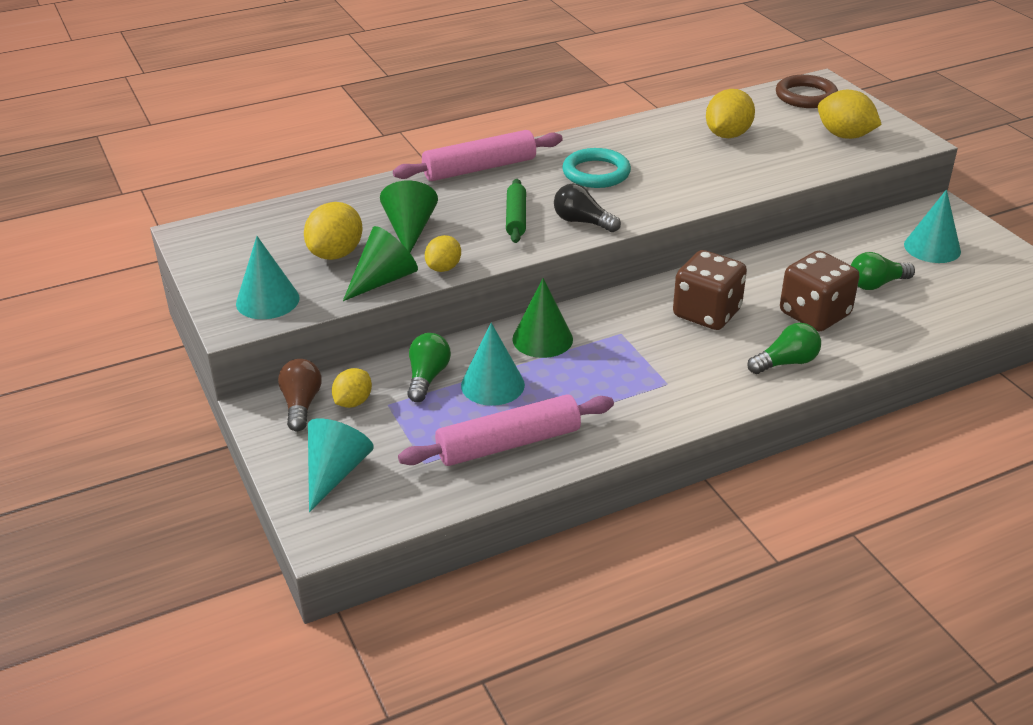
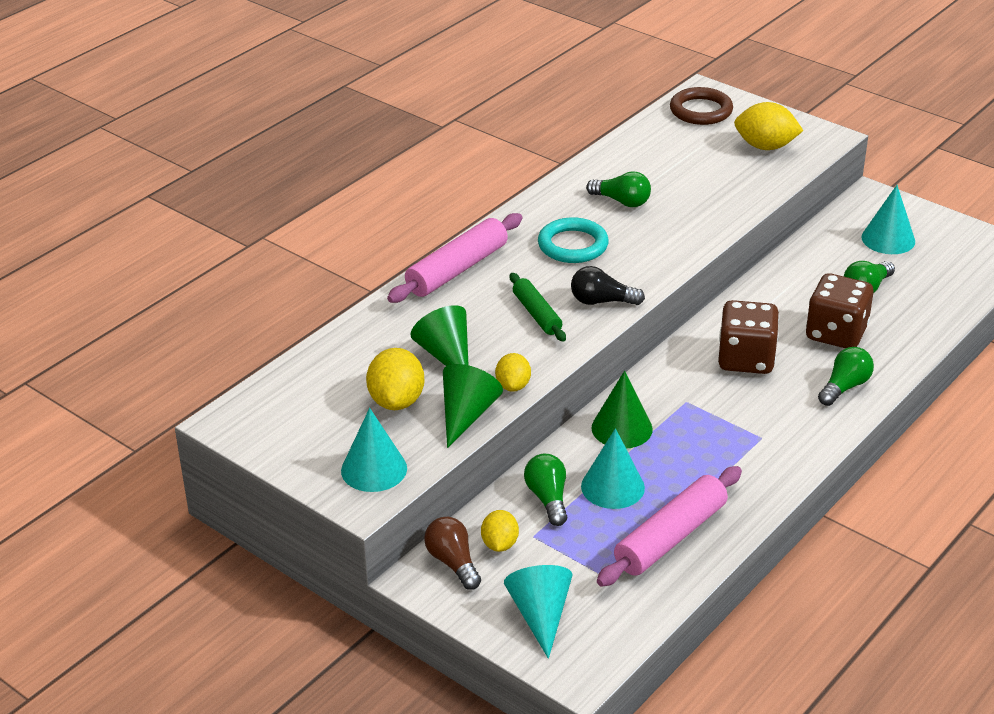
camera: 25 degrees left, 0 degrees up
yellow lemon [706,89,755,138] -> none
none -> green light bulb [586,171,651,207]

